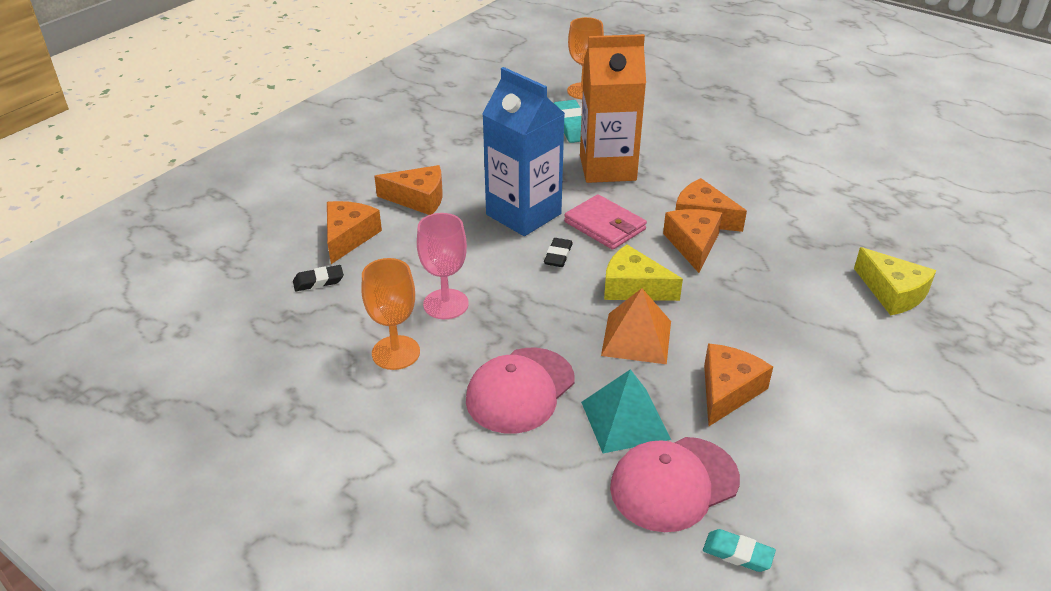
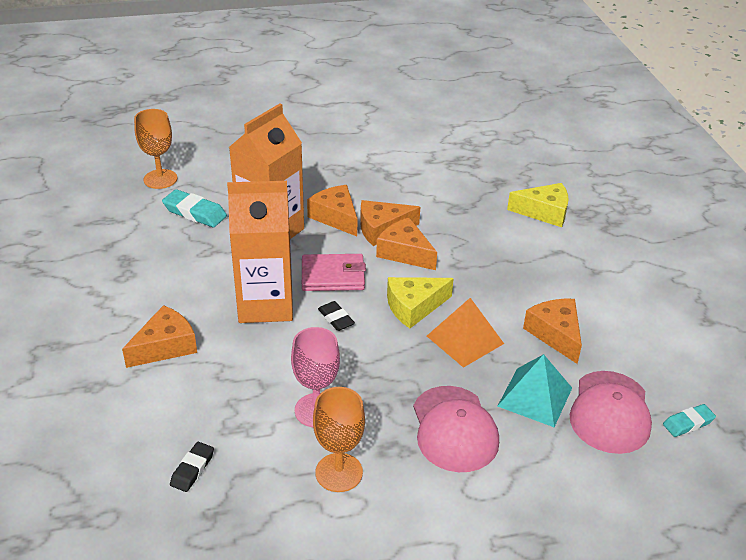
camera: 50 degrees left, 0 degrees up
orange cheese [327,201,382,264] -> orange cheese moved to [307,185,357,236]
blue carton [482,67,565,236] -> orange carton [227,181,293,323]

